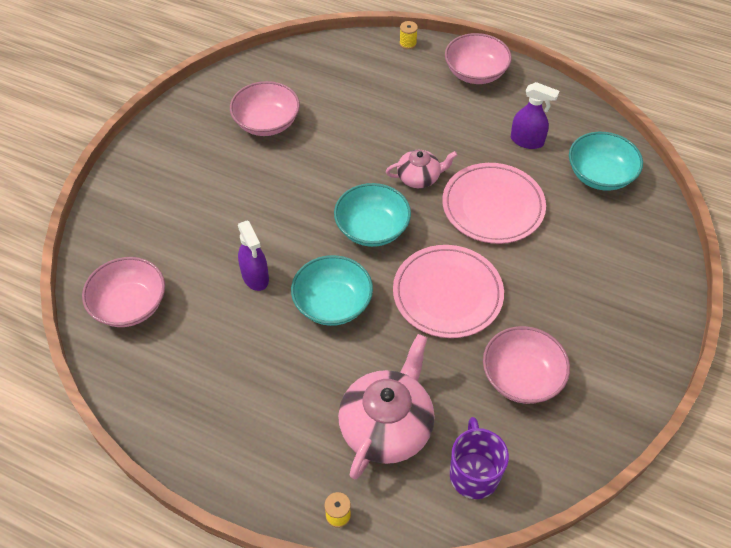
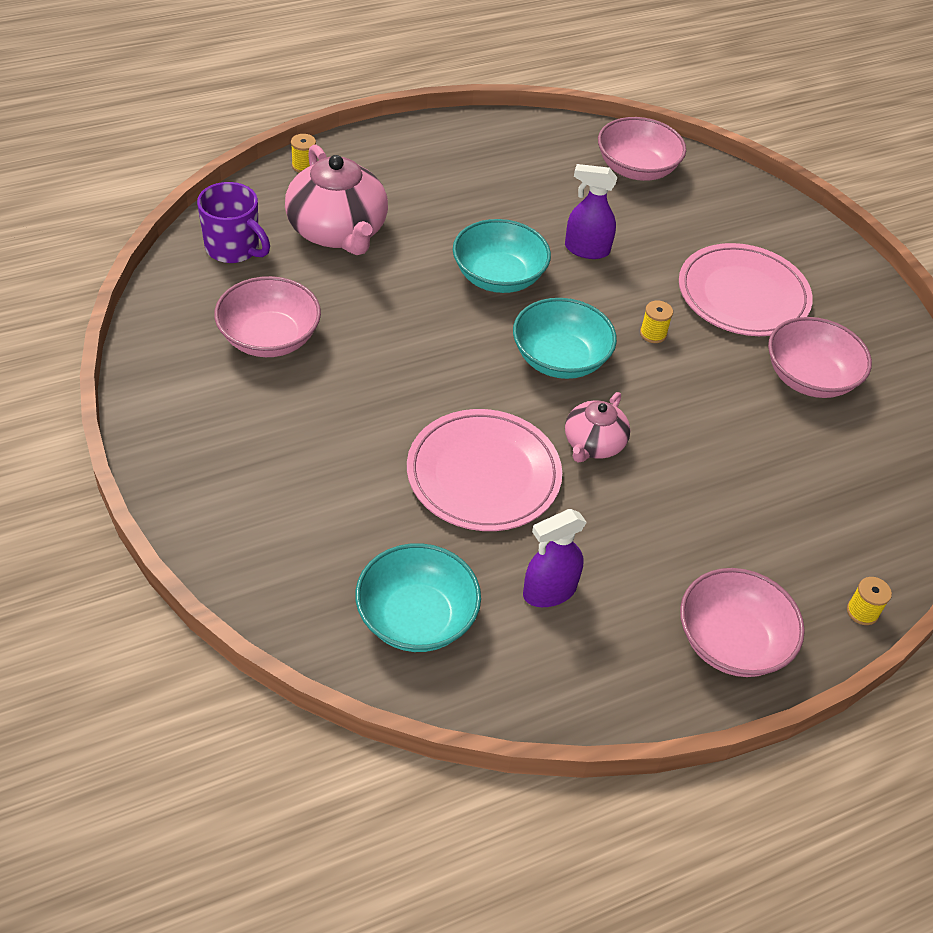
camera: 125 degrees right, 5 degrees down
pink plate [393,245,504,338] -> pink plate moved to [679,243,813,336]
none -> yellow spool [640,300,673,343]

